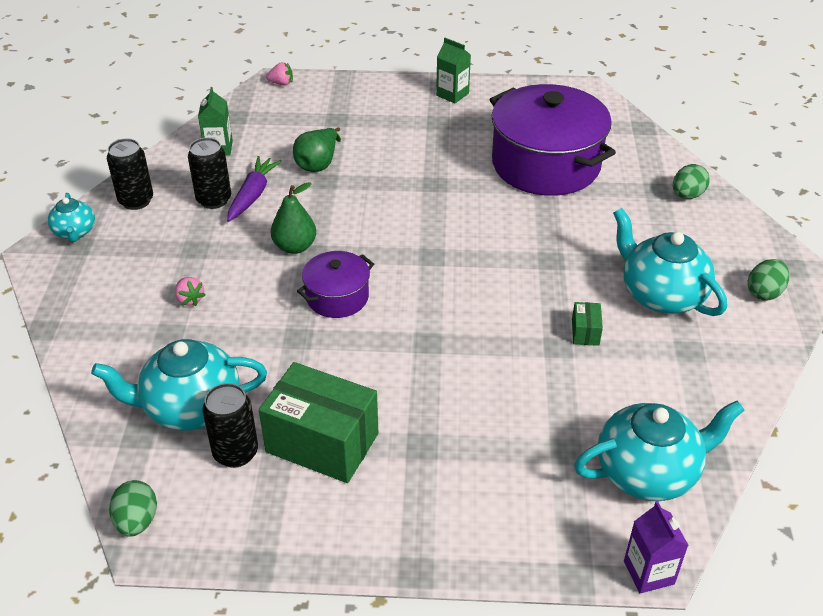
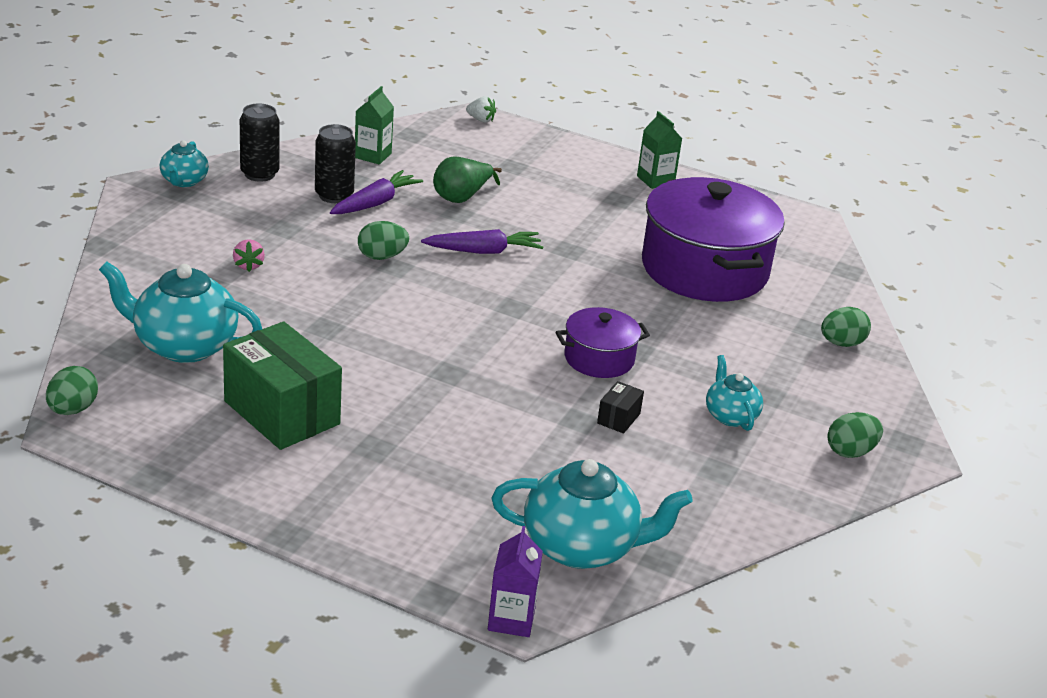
camera: 20 degrees right, 10 degrees down
black can [203,383,258,468] -> none
pink strawberry [266,62,293,85] -> white strawberry [466,96,496,123]
green pear [271,182,316,254] -> green egg [358,221,409,260]
purple pot [297,251,374,318] -> purple pot moved to [556,307,650,378]
green box [572,302,603,346] -> black box [597,381,644,434]
turquoise teapot [613,208,727,316] -> turquoise teapot [706,355,763,431], size x0.55
none -> purple carrot [421,229,543,254]

